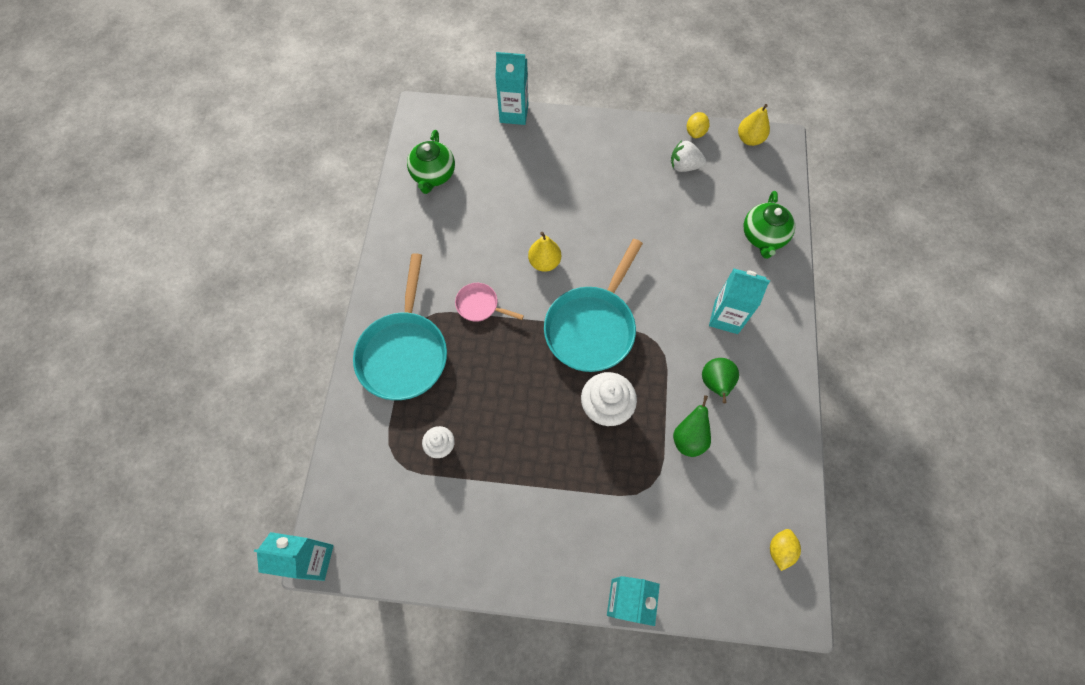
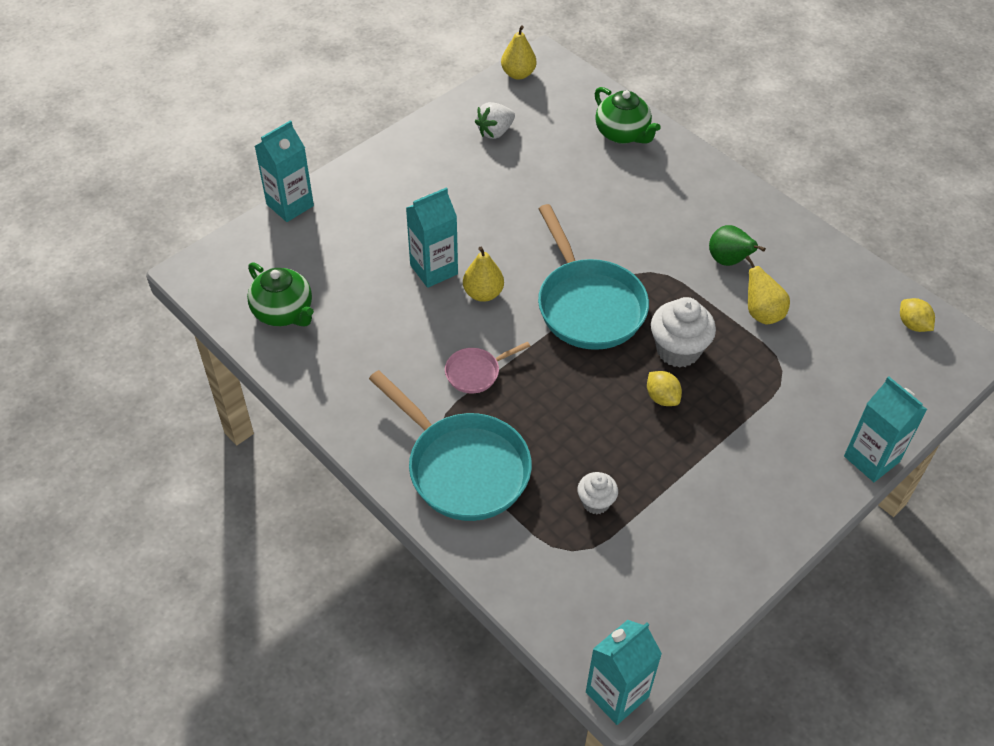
camera: 50 degrees left, 15 degrees down
green pear [673,395,711,457] -> yellow pear [746,255,790,325]
yellow lemon [687,112,710,138] -> yellow lemon moved to [647,371,682,406]
turquoise carton [709,268,770,334] -> turquoise carton moved to [406,187,458,288]

